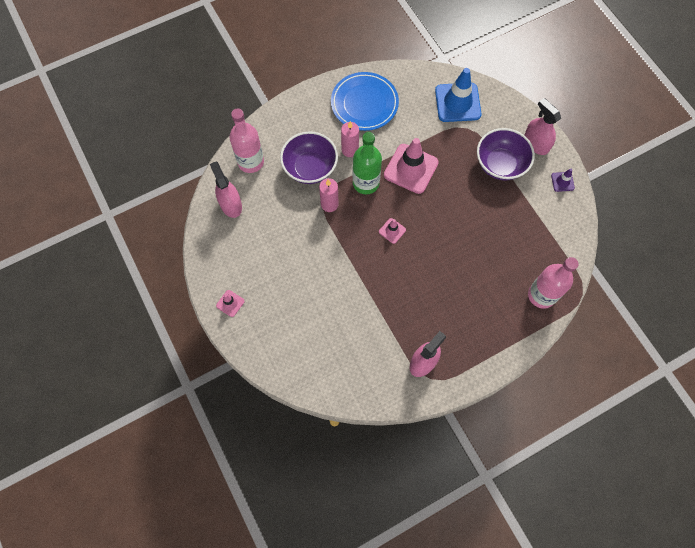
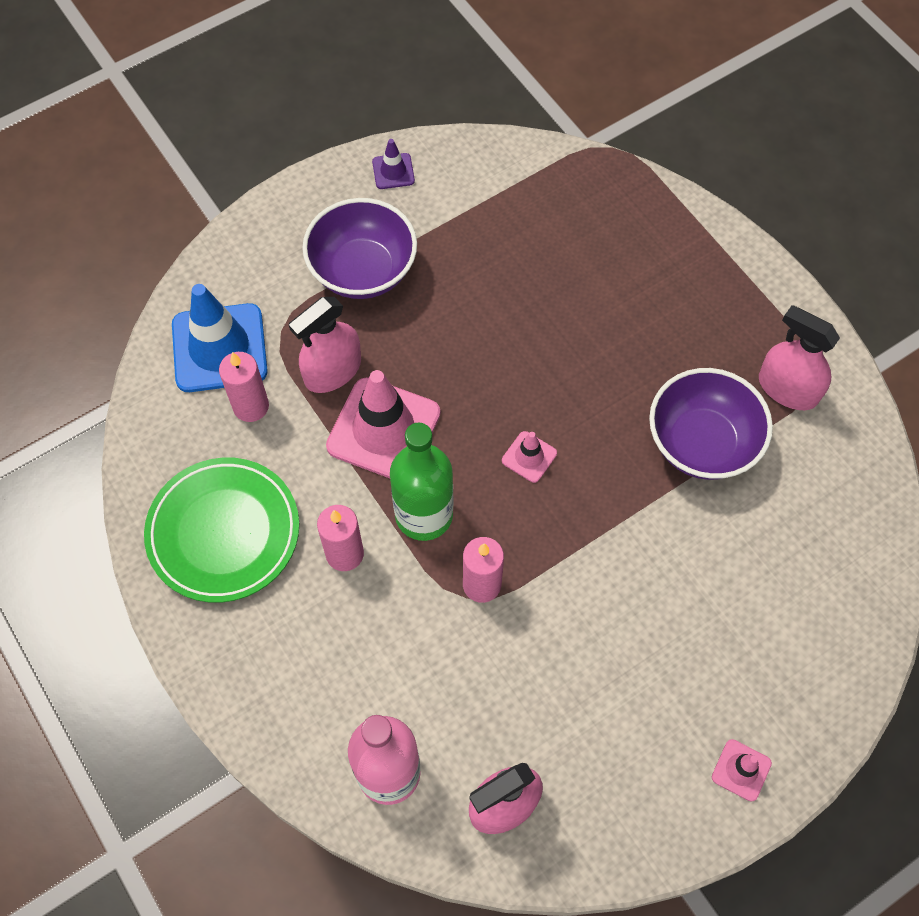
camera: 95 degrees left, 5 degrees down
purple bowl [280,131,338,184] -> purple bowl moved to [649,368,773,480]
blue plate [331,72,399,131] -> green plate [144,458,299,603]
pink spray bottle [524,98,561,155] -> pink spray bottle moved to [289,297,361,393]
pink bottle [528,257,579,309] -> none
none -> pink candle [219,352,269,422]

